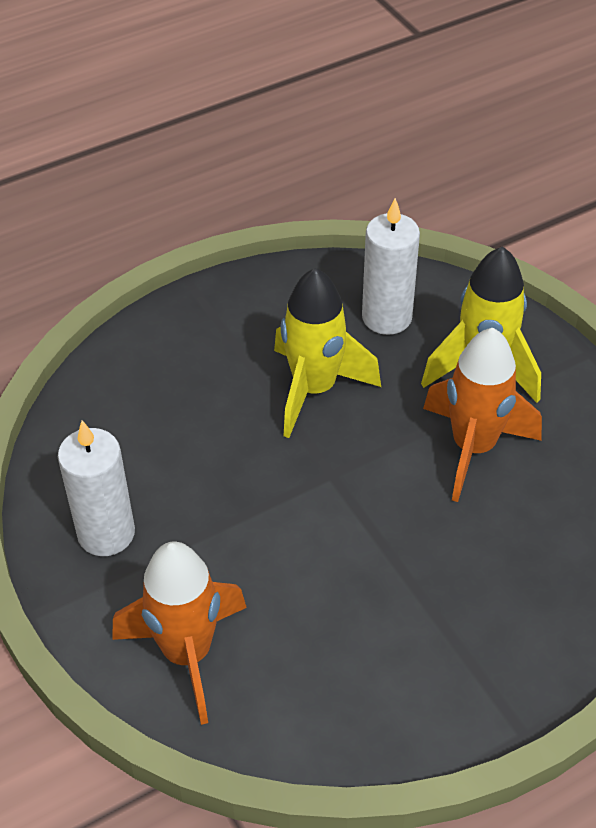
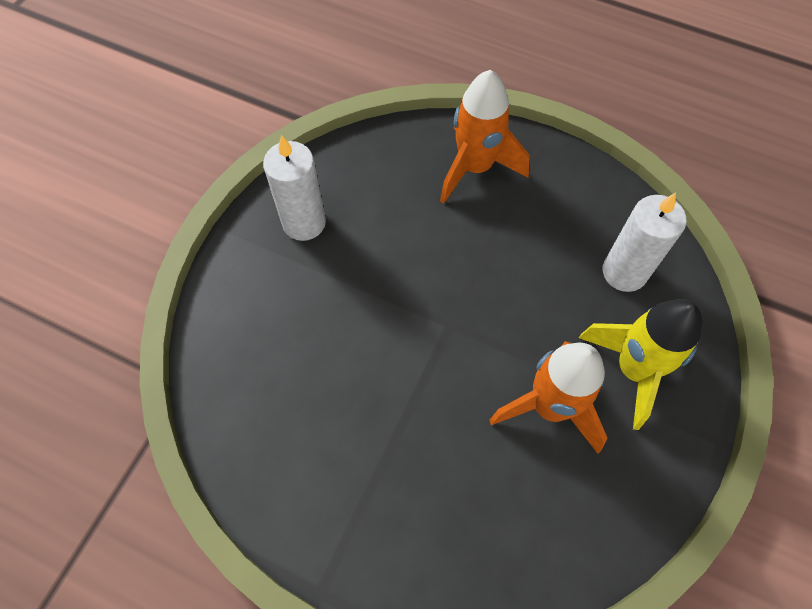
camera: 55 degrees right, 15 degrees up
orange rocket [112,541,247,725] -> orange rocket moved to [440,70,530,204]
yellow rocket [274,268,381,438] -> none

